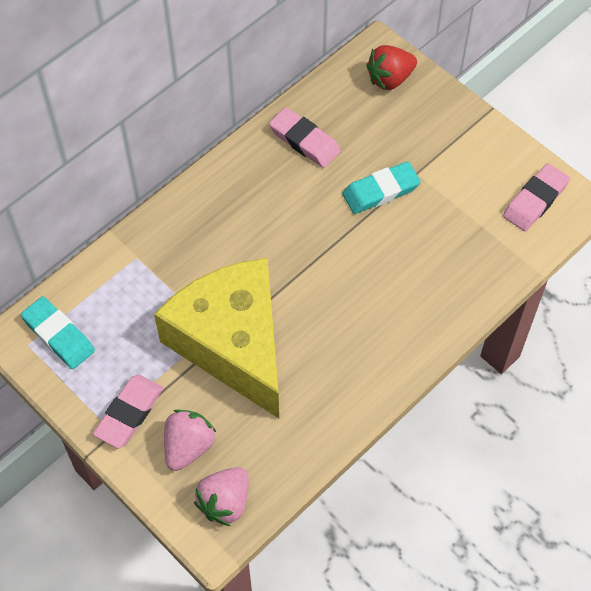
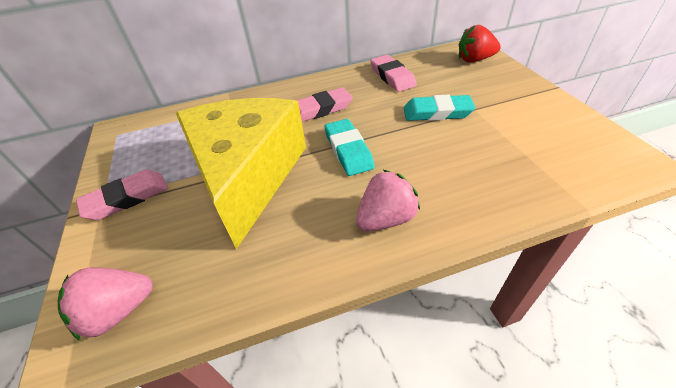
camera: 30 degrees right, 15 degrees down
turquoise eraser [21,296,95,369] -> turquoise eraser moved to [324,119,375,176]
pink strawberry [164,410,217,471] -> pink strawberry moved to [356,170,420,232]
pink eraser [503,163,570,231] -> pink eraser moved to [296,87,353,122]

